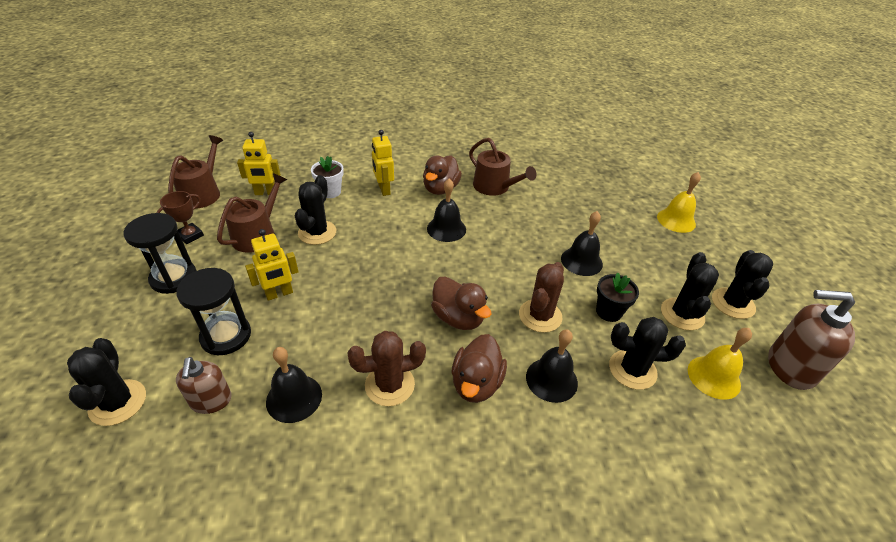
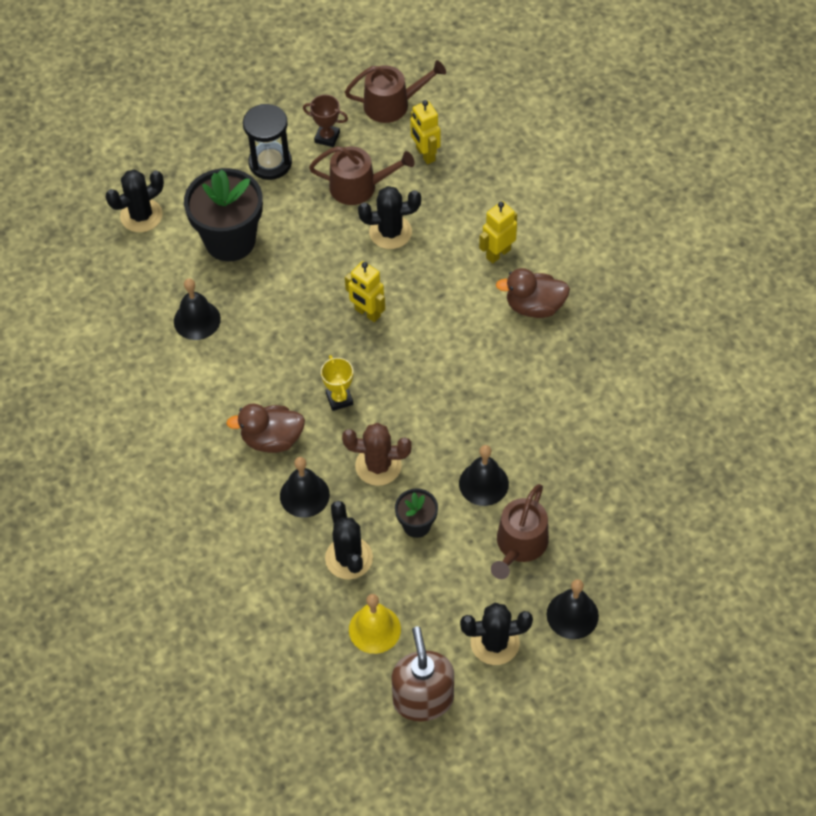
camera: 70 degrees right, 15 degrees up
black hourglass [176,268,251,355] -> black flower pot [184,168,263,261]
brown soap dispenser [176,357,232,414] -> none
yellow robot [245,229,299,301] -> yellow robot moved to [345,261,385,322]
white flower pot [311,156,344,198] -> none
brown cactus [347,331,426,406] -> none
black bell [427,179,466,242] -> black bell moved to [547,579,599,639]
brown duck [431,276,491,330] -> yellow trophy [321,355,353,411]
brown watering can [469,138,537,196] -> brown watering can moved to [491,484,549,579]
yellow bell [657,172,701,233] -> none
black cactus [661,252,719,330] -> none

